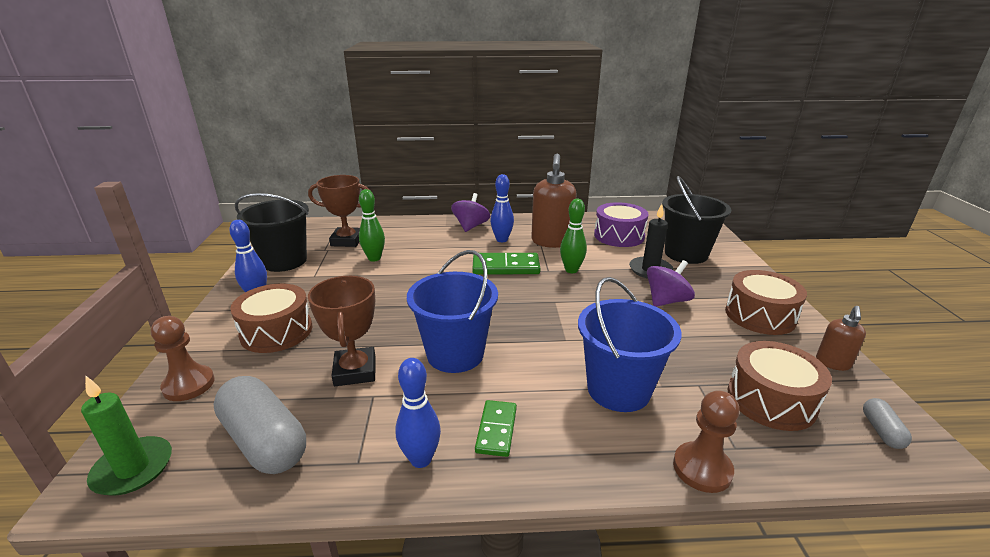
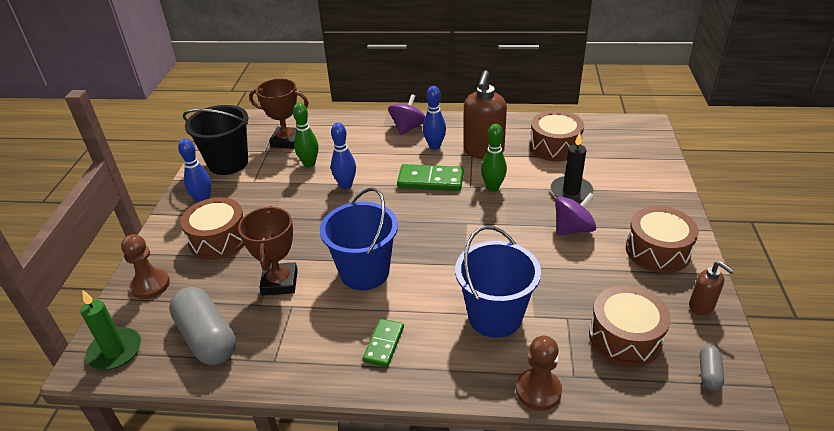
camera: 10 degrees right, 10 degrees up
blue bowling pin [396,358,441,468] -> blue bowling pin moved to [331,123,356,189]
purple drum [594,202,648,247] -> brown drum [530,111,584,162]
black bucket [662,176,731,264] -> none
brown soap dispenser [816,306,866,371] -> brown soap dispenser turned 75 degrees counterclockwise [689,261,734,315]

